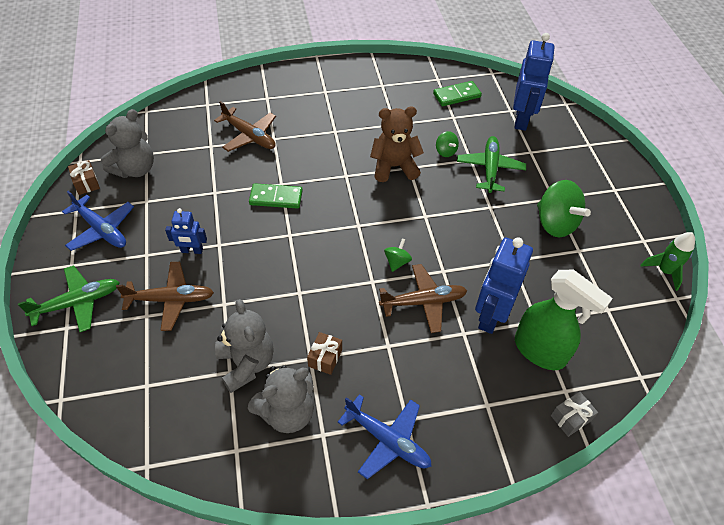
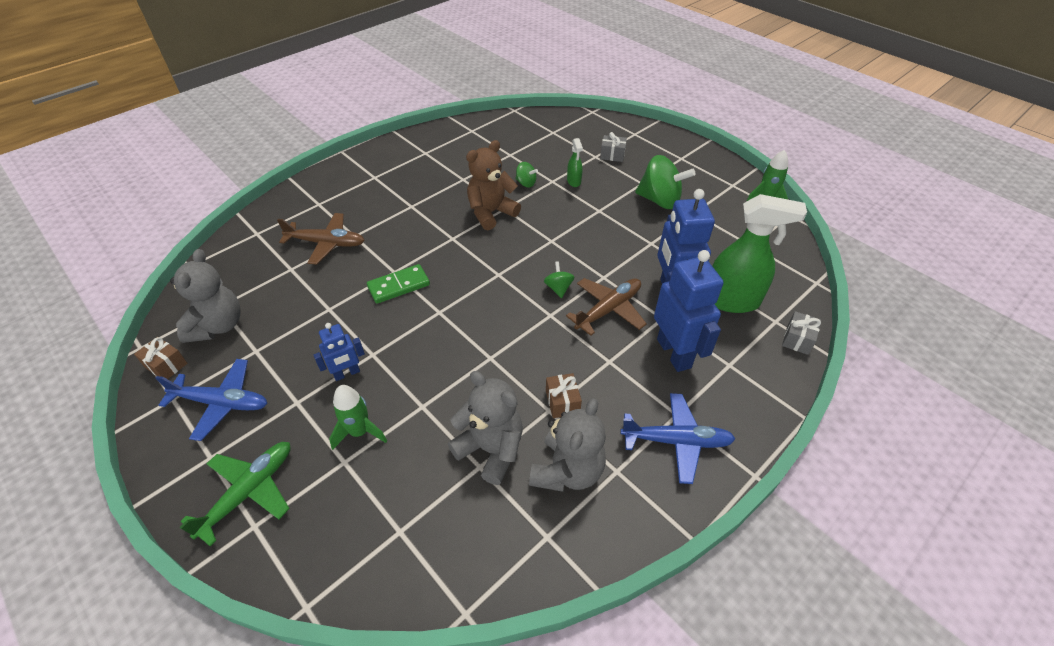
camera: 30 degrees left, 5 degrees down
brown plane [116,262,214,331] -> green rocket [329,385,387,450]
green domino [433,81,482,106] -> none
green plane [457,136,526,193] -> green spray bottle [567,138,583,187]
blue robot [513,33,554,131] -> blue robot moved to [654,250,724,372]
none -> grey gift [600,132,627,162]

